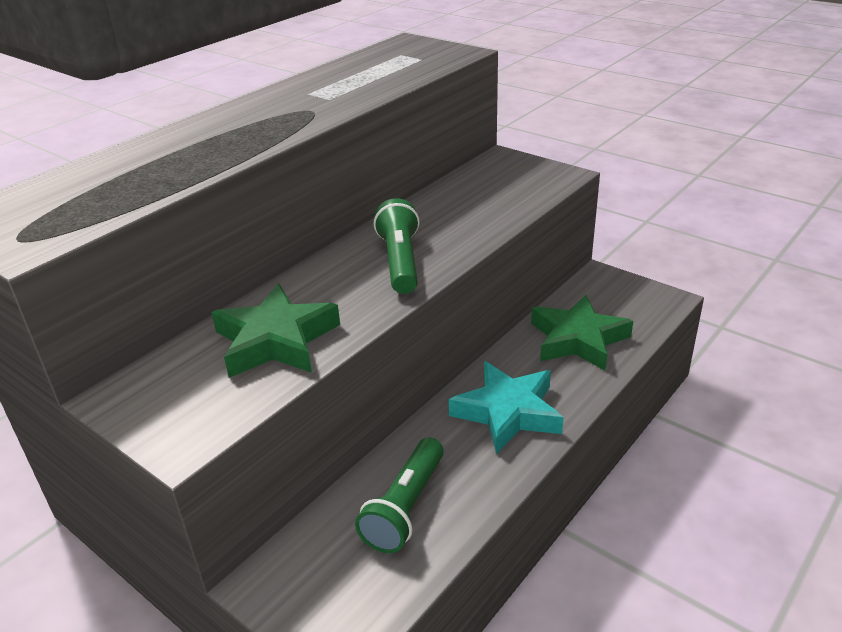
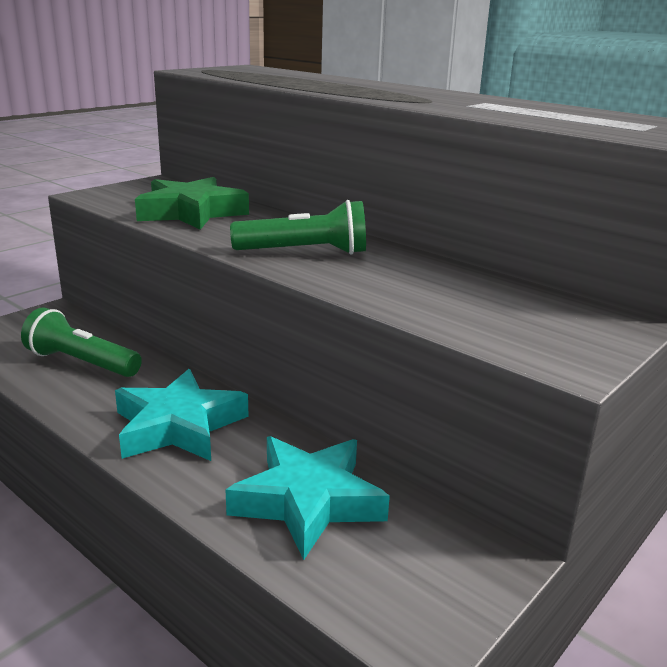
camera: 90 degrees right, 10 degrees down
green star [531,295,633,371] -> turquoise star [226,436,390,560]

